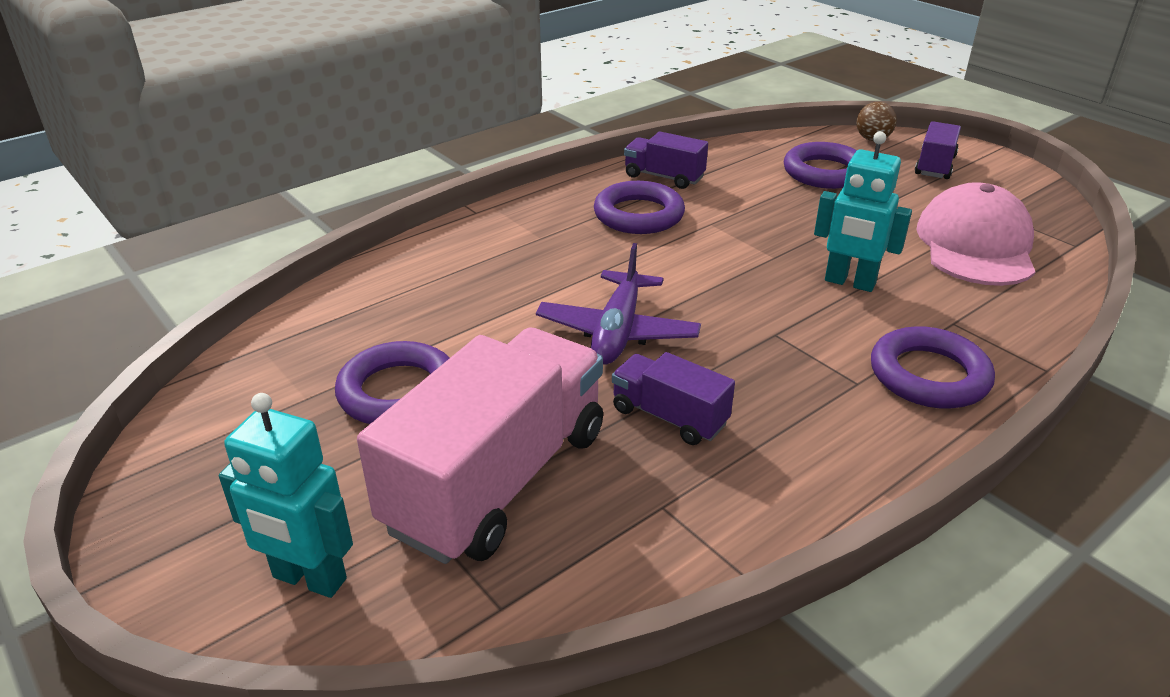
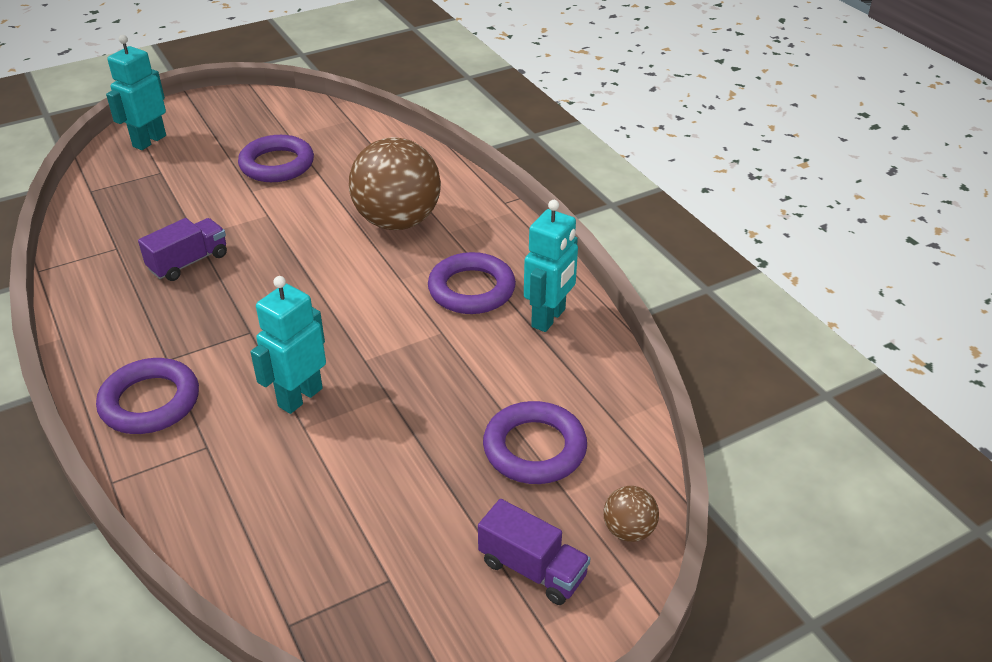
camera: 100 degrees right, 5 degrees up
pink truck [357,328,603,564] -> none
purple plane [536,243,701,365] -> none
purple truck [624,131,708,189] -> turquoise robot [524,200,578,332]
pink cap [916,182,1035,286] -> none
none -> brown ball [349,137,441,230]

